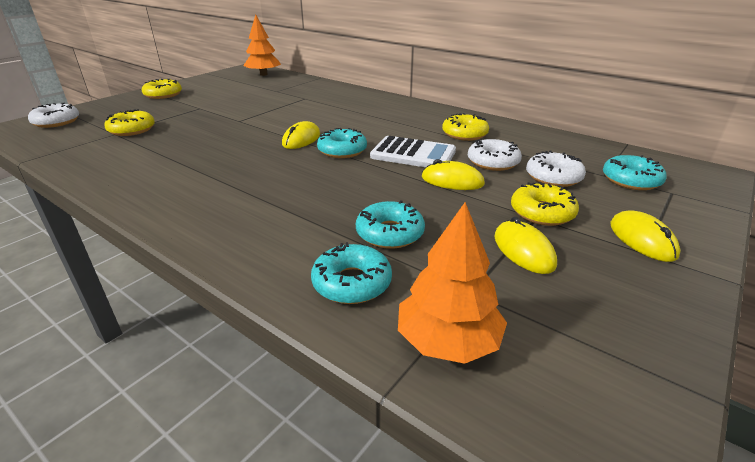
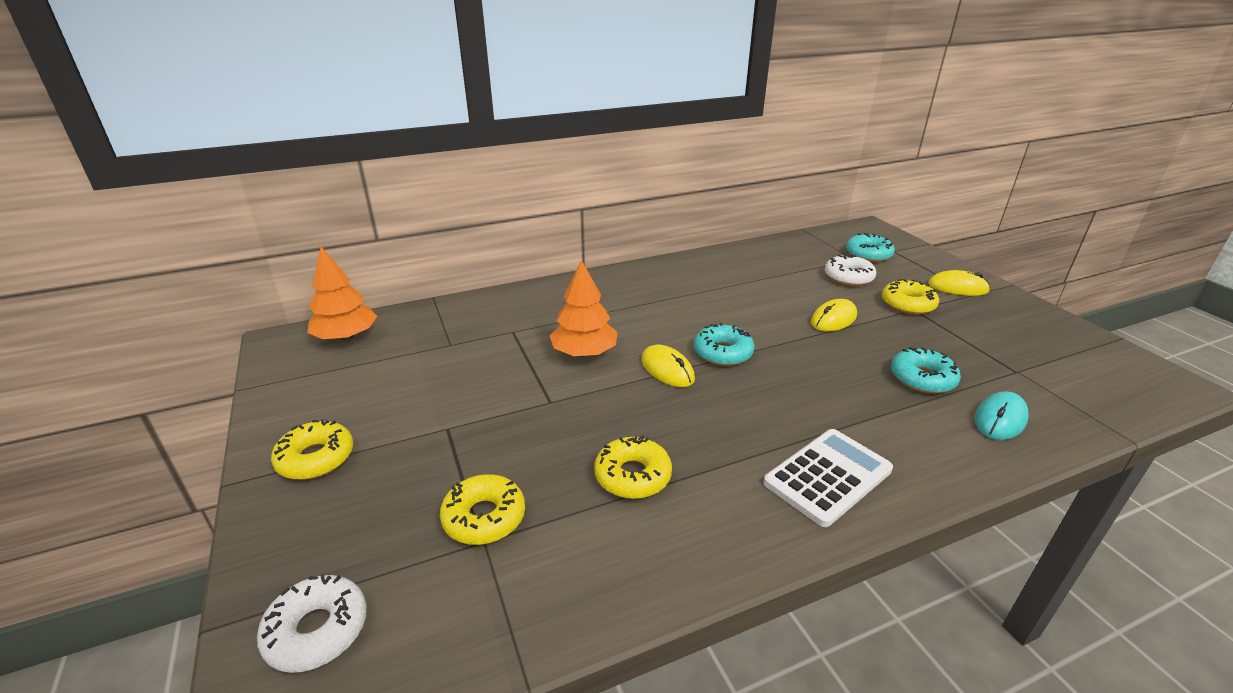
camera: 60 degrees left, 0 degrees up
turquoise donut [311,242,392,304] -> turquoise mouse [974,391,1029,440]
white calculator [370,136,456,167] -> white calculator moved to [763,429,893,527]
orange tree [398,202,507,364] -> orange tree moved to [550,260,618,357]
yellow donut [442,113,489,141] -> yellow donut moved to [594,436,672,499]
white donut [468,139,522,171] -> none
yellow mouse [494,217,557,274] -> none

